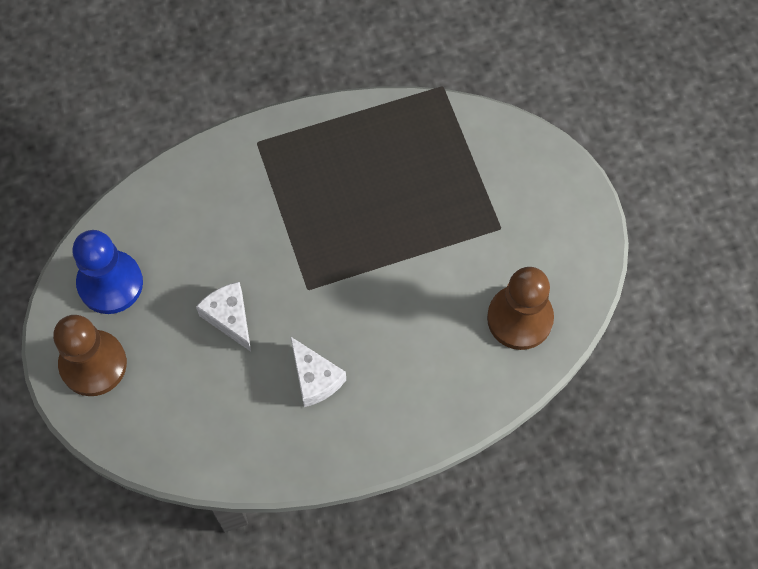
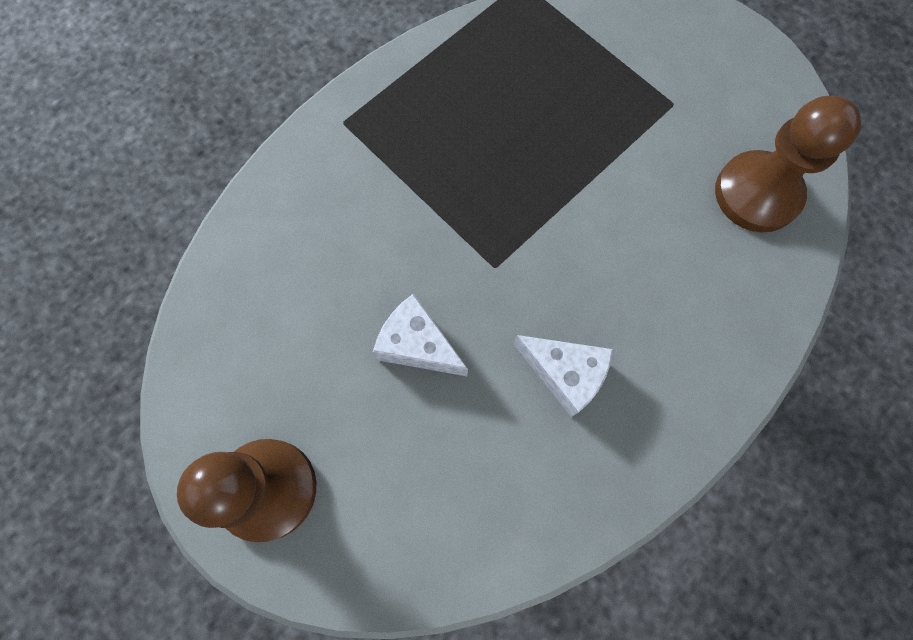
camera: 25 degrees left, 5 degrees up
blue pawn [72,230,143,314] -> none

